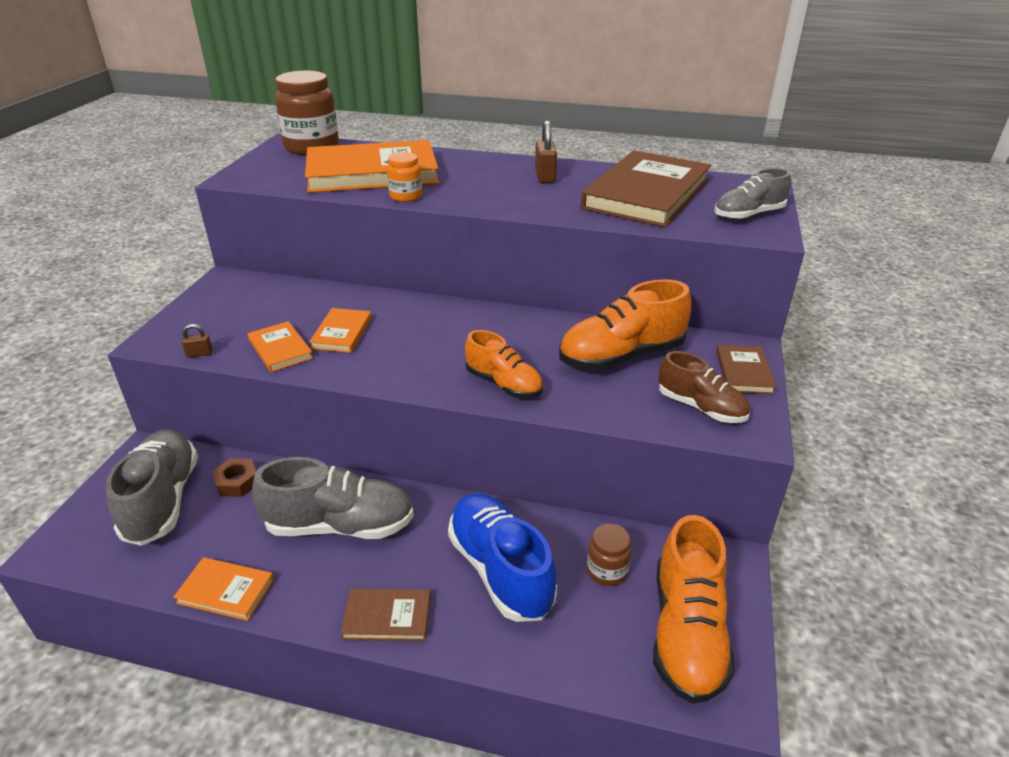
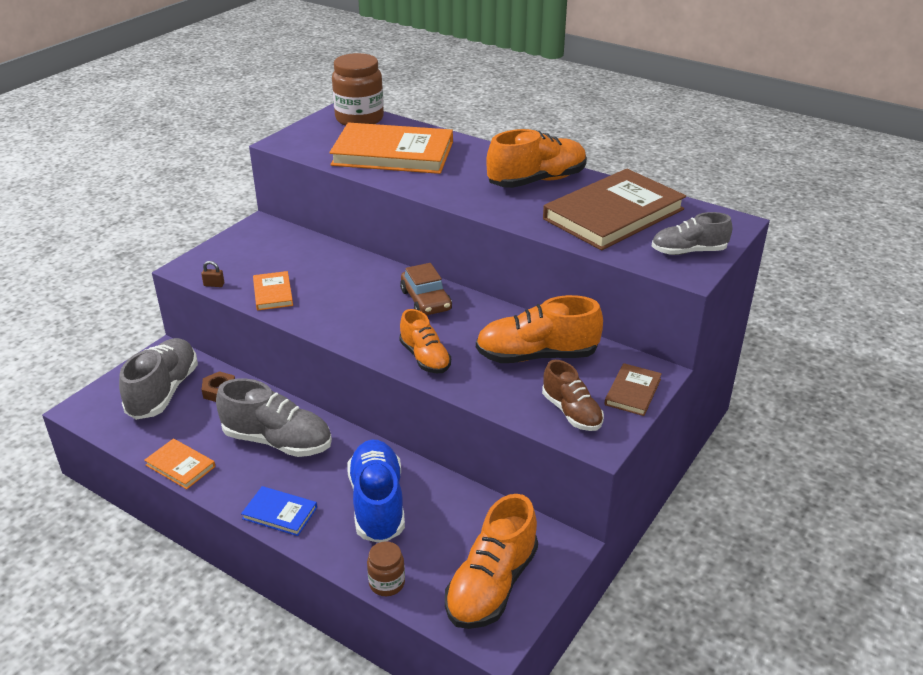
camera: 20 degrees right, 0 degrees up
orange book [309,308,371,353] -> none
brown book [340,588,431,641] -> blue book [241,486,317,536]
orange jar [387,152,422,202] -> none
brown padlock [535,120,557,183] -> orange shoe [486,129,587,188]
brown jar [587,524,632,586] -> brown jar moved to [367,542,405,596]
none -> brown car [400,263,452,316]

